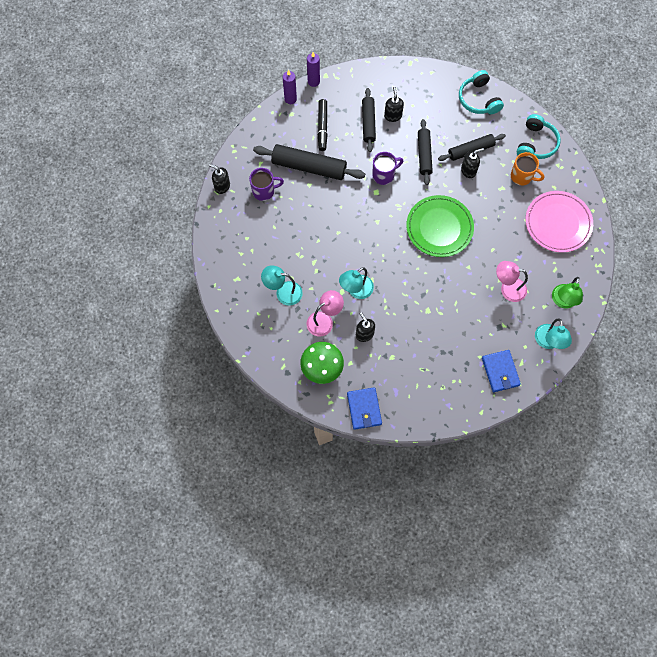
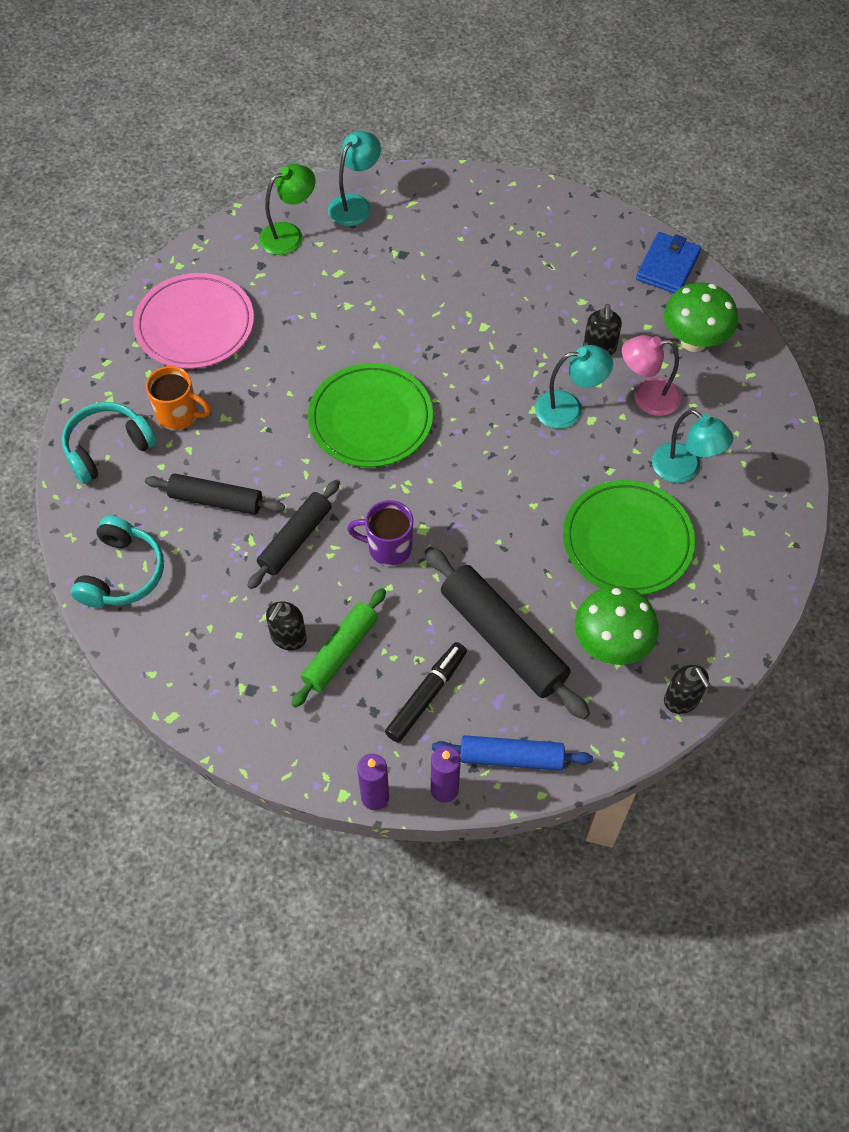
camera: 145 degrees left, 10 degrees down
purple mug [249,168,284,201] -> green mushroom [575,586,659,665]
black rolling pin [362,88,376,152] -> green rolling pin [291,588,386,708]
black soap dispenser [461,148,484,178] -> none
blue wallet [482,350,521,392] -> none
pink lamp [496,261,528,302] -> none
orange mug [511,152,544,185] -> orange mug turned 135 degrees clockwise [146,366,211,430]
none -> blue rolling pin [432,735,593,771]
none -> green plate [563,480,695,595]

